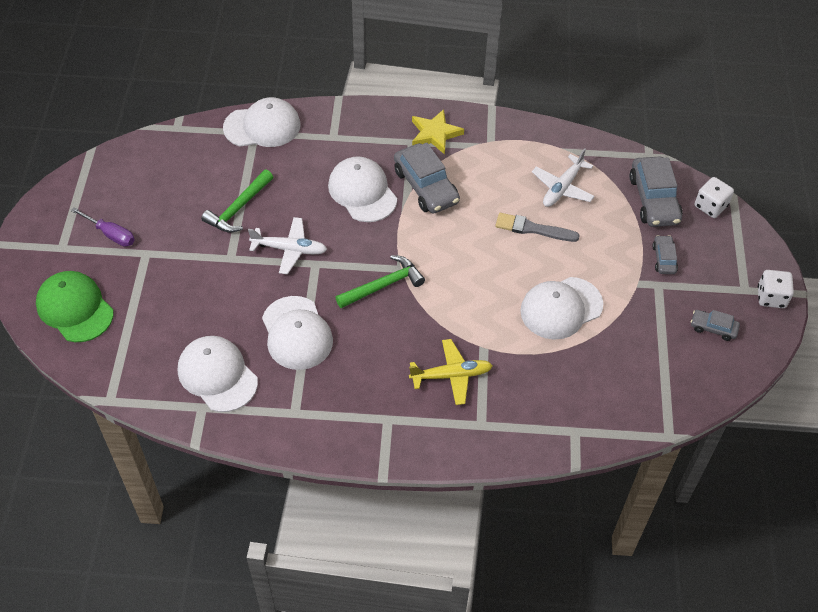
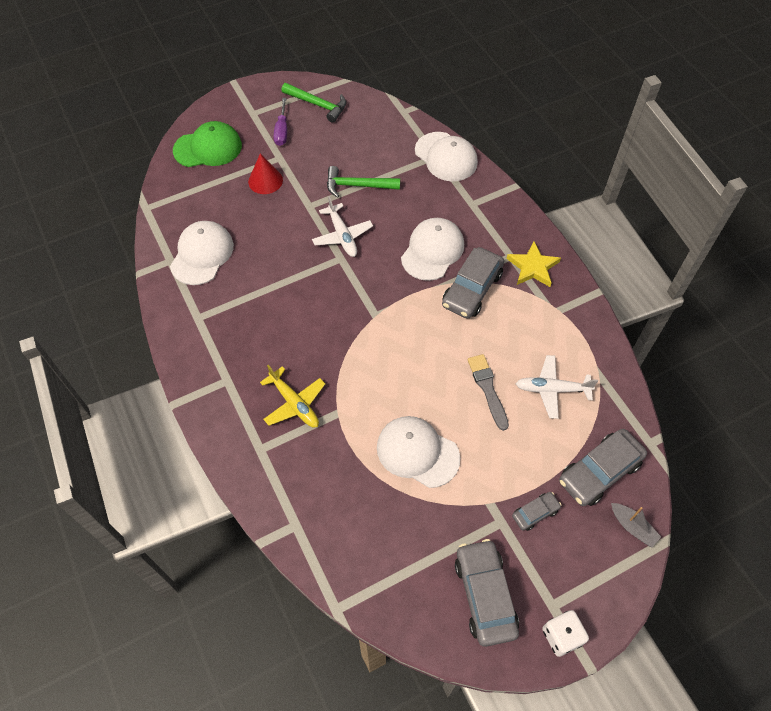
camera: 60 degrees right, 5 degrees up
green cap [36,271,114,342] -> green cap turned 60 degrees clockwise [173,121,242,167]
white cap [262,296,333,370] -> none
green hammer [335,255,425,308] -> green hammer moved to [282,83,346,123]
grey car [691,310,740,341] -> grey car [455,539,519,647], size x1.93
white dice [695,177,734,218] -> grey boat [611,503,661,547]
none -> red cone [248,154,283,194]

